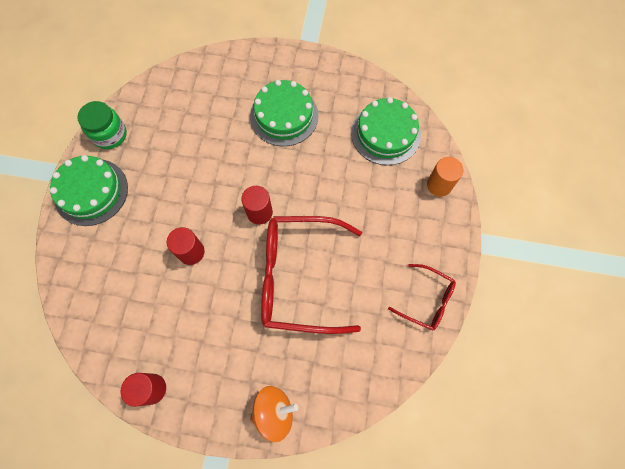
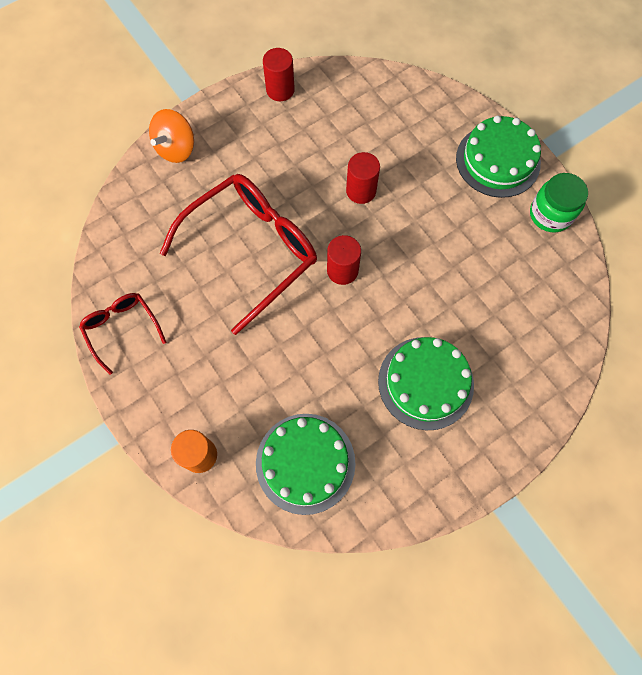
camera: 135 degrees right, 0 degrees up
red glasses [388,264,456,331] -> red glasses turned 75 degrees clockwise [79,293,166,375]

